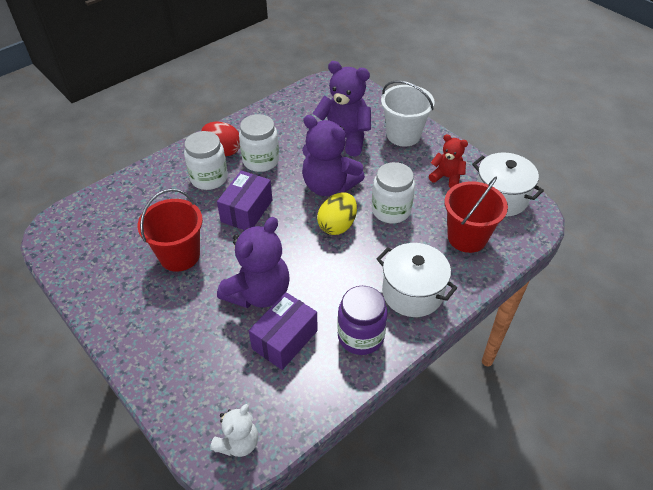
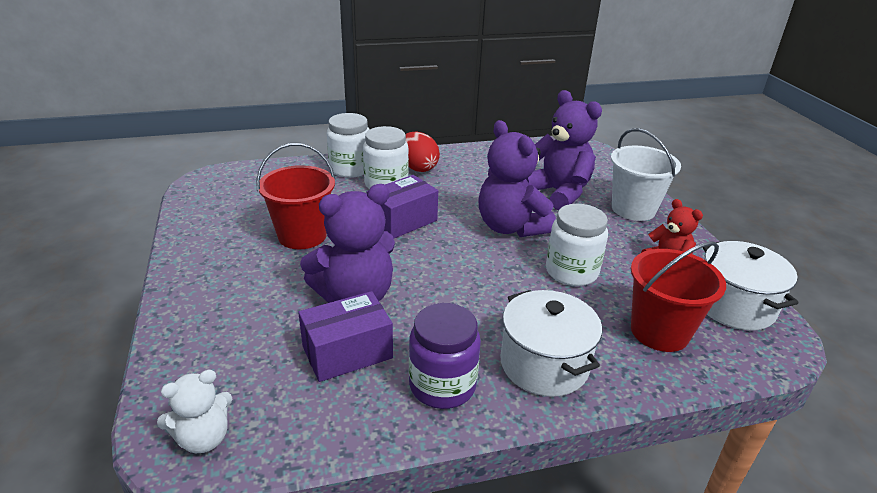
camera: 25 degrees right, 15 degrees down
white jar [239,114,279,172] -> white jar moved to [327,113,370,178]
yellow egg [317,193,357,235] -> none

